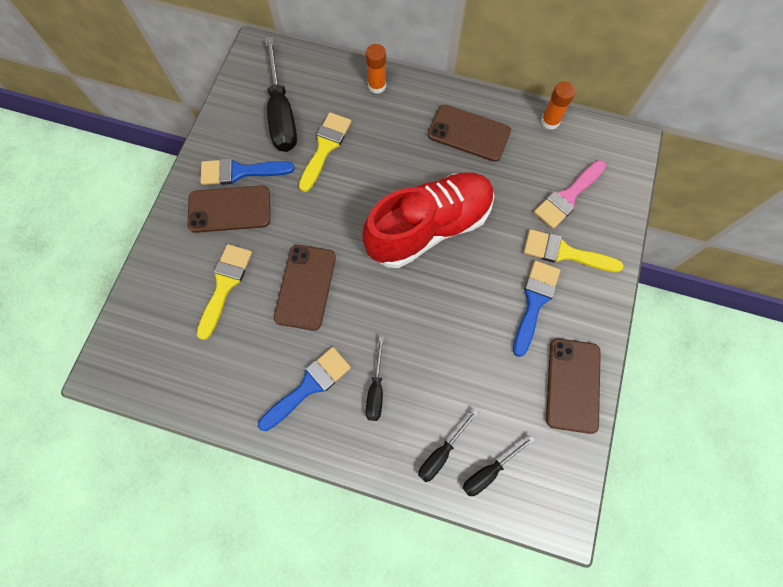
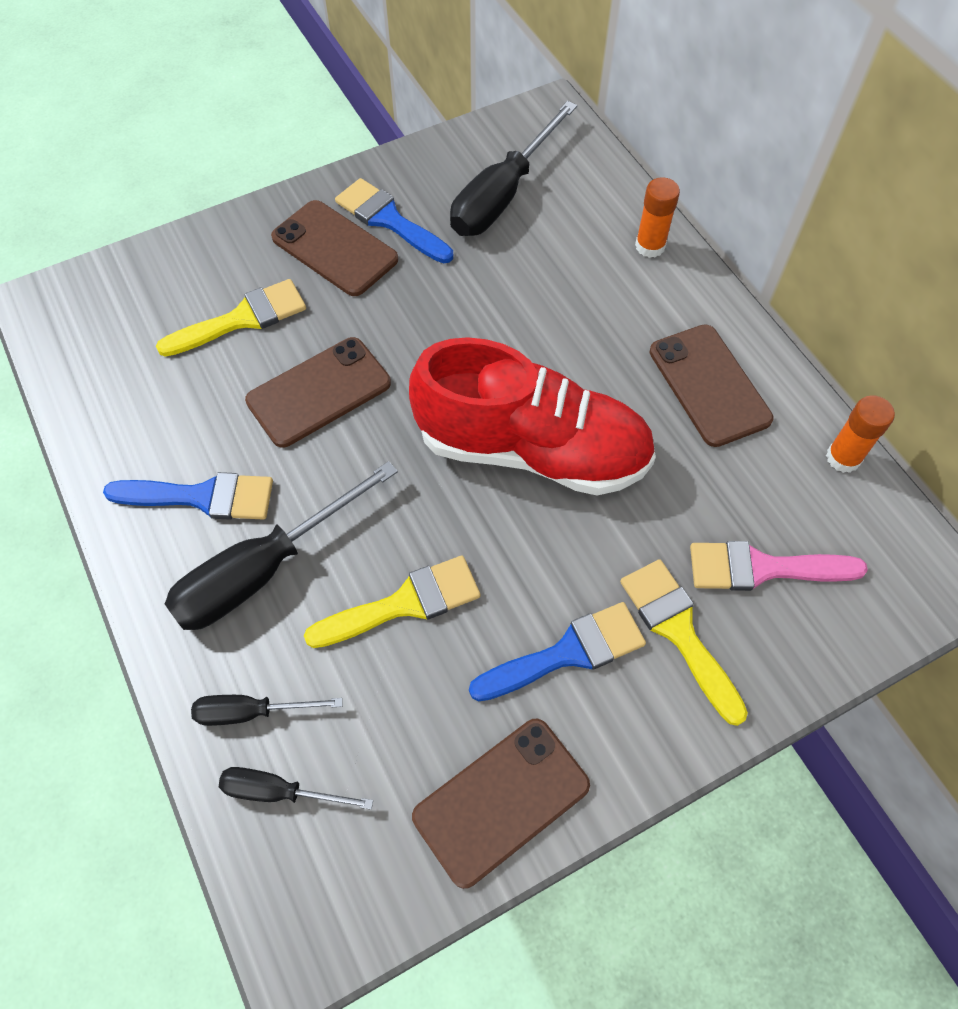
camera: 45 degrees right, 10 degrees down
yellow brush [299,112,351,192] -> yellow brush moved to [304,556,481,648]
black screwdriver [366,337,384,421] -> black screwdriver [165,461,398,630], size x1.91

